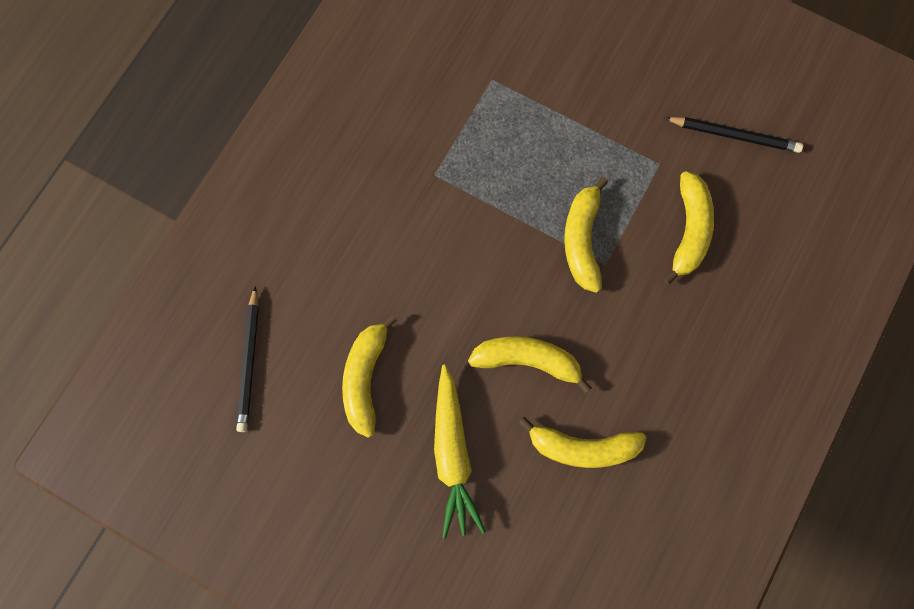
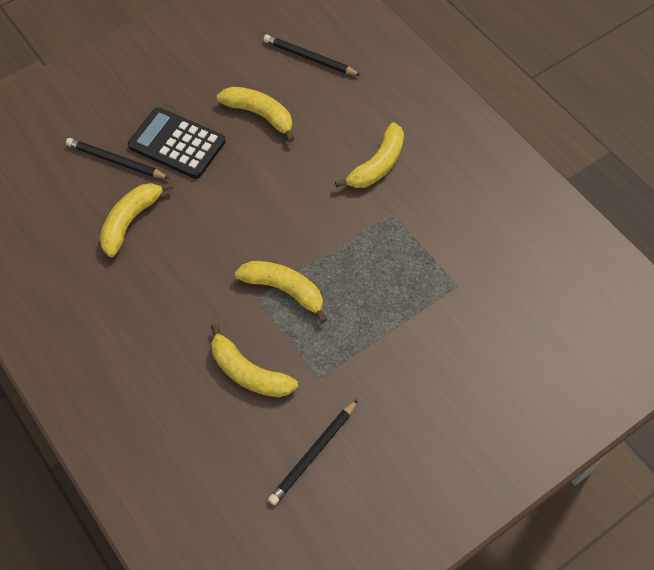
camera: 115 degrees right, 15 degrees down
yellow carrot [434,365,486,539] -> black calculator [128,107,225,179]
yellow banana [468,337,592,394] -> yellow banana moved to [335,122,404,188]
none -> black pencil [66,138,170,179]

